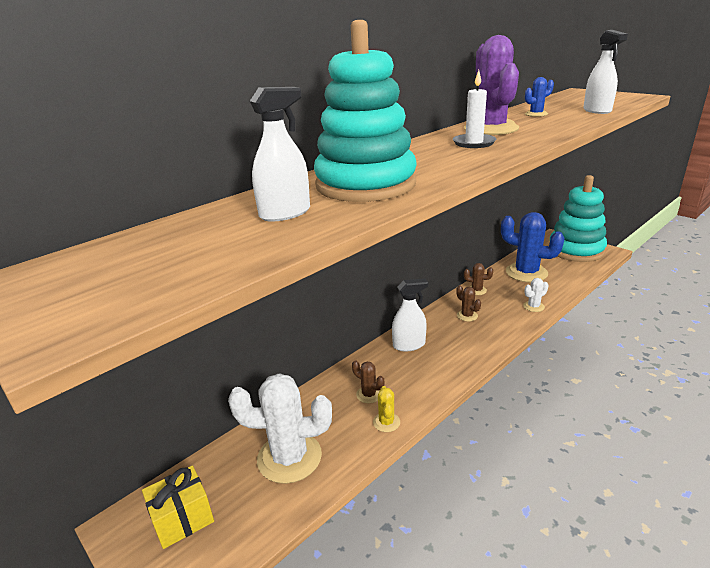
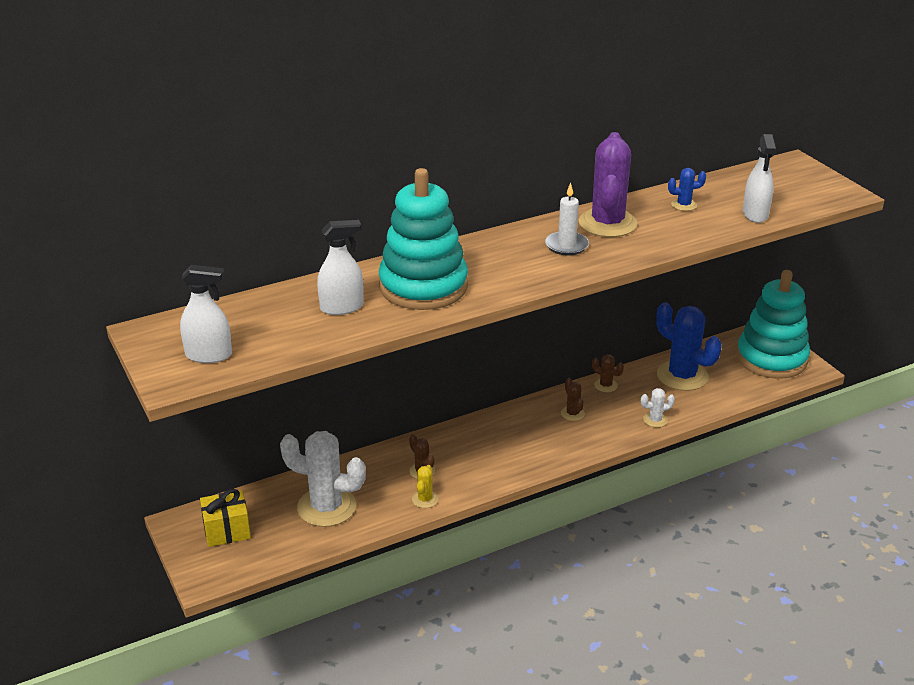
camera: 15 degrees right, 5 degrees up
white spray bottle [392,279,428,351] -> white spray bottle moved to [180,265,232,363]

